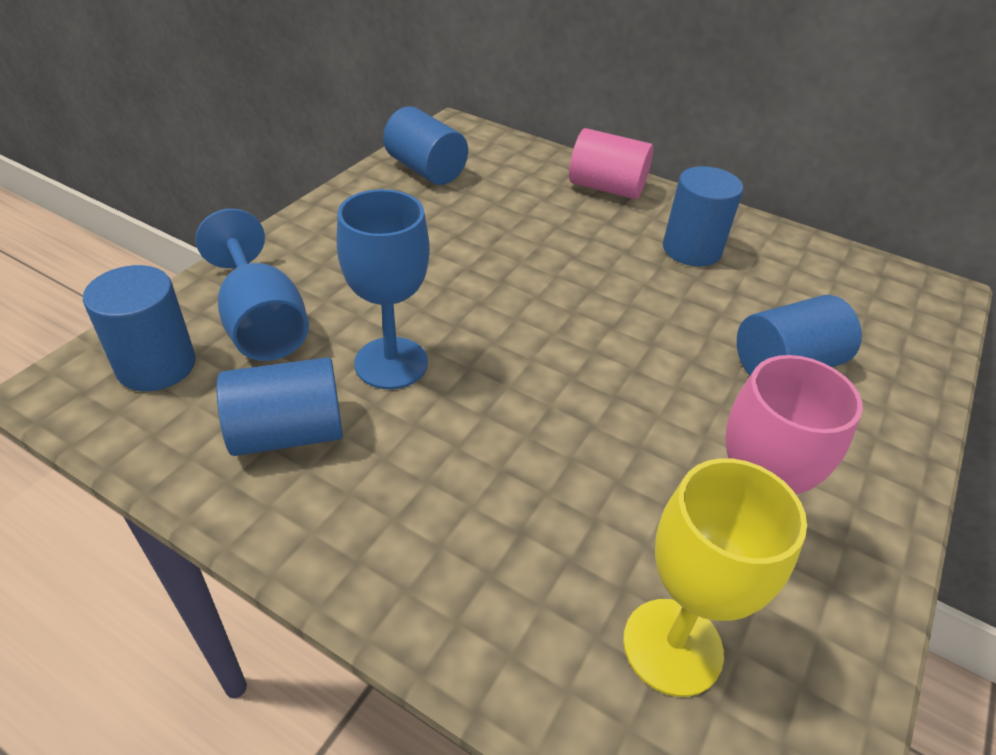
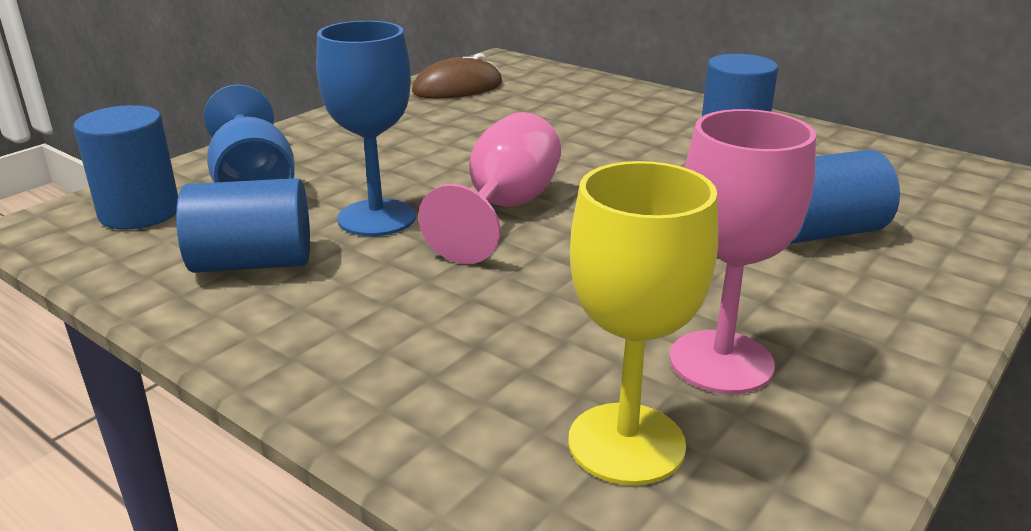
camera: 10 degrees right, 15 degrees down
blue cylinder [383,106,468,185] -> brown mouse [412,53,502,98]
pink cylinder [569,128,653,199] -> none
none -> pink goblet [418,112,561,264]

